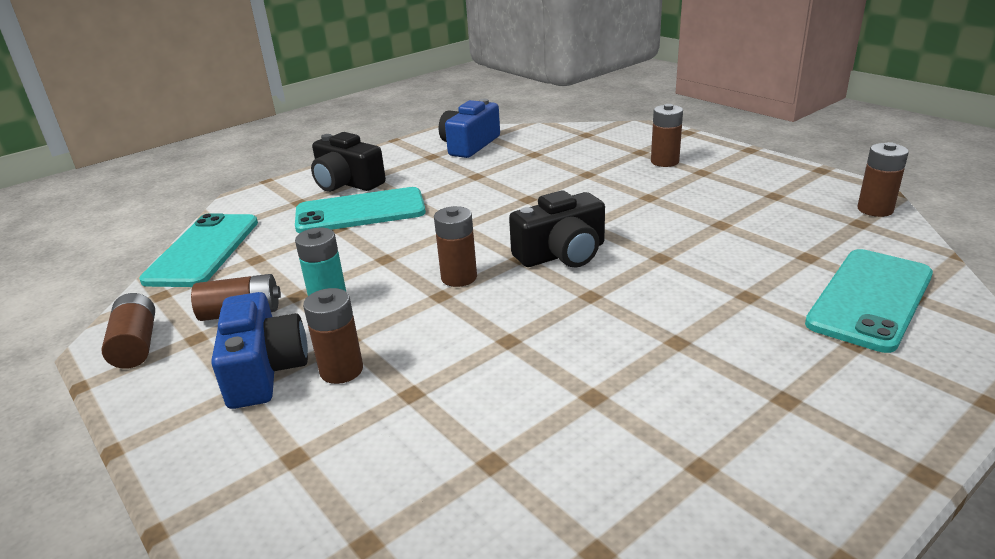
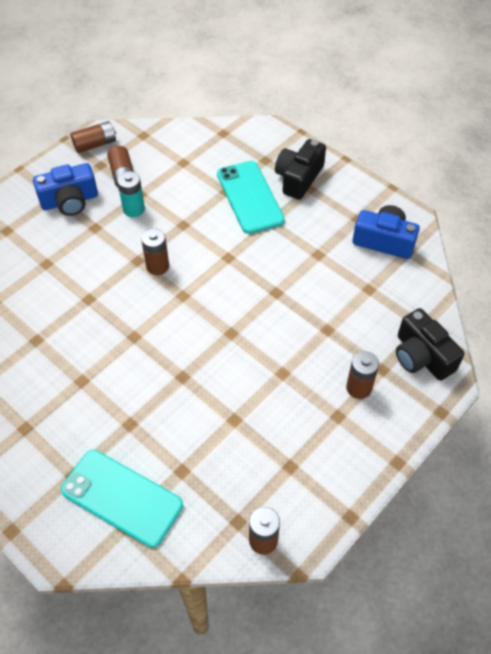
camera: 80 degrees right, 25 degrees up
turquoise phone [139,213,258,287] -> none
brown battery [303,288,363,384] -> none
black camera [509,191,605,268] -> black camera moved to [396,308,464,381]

